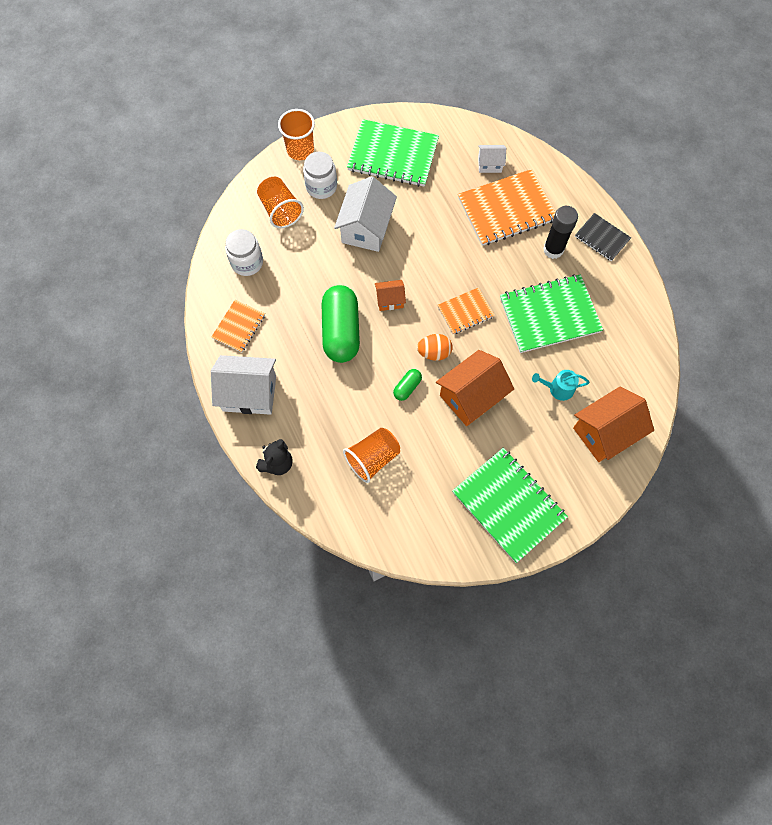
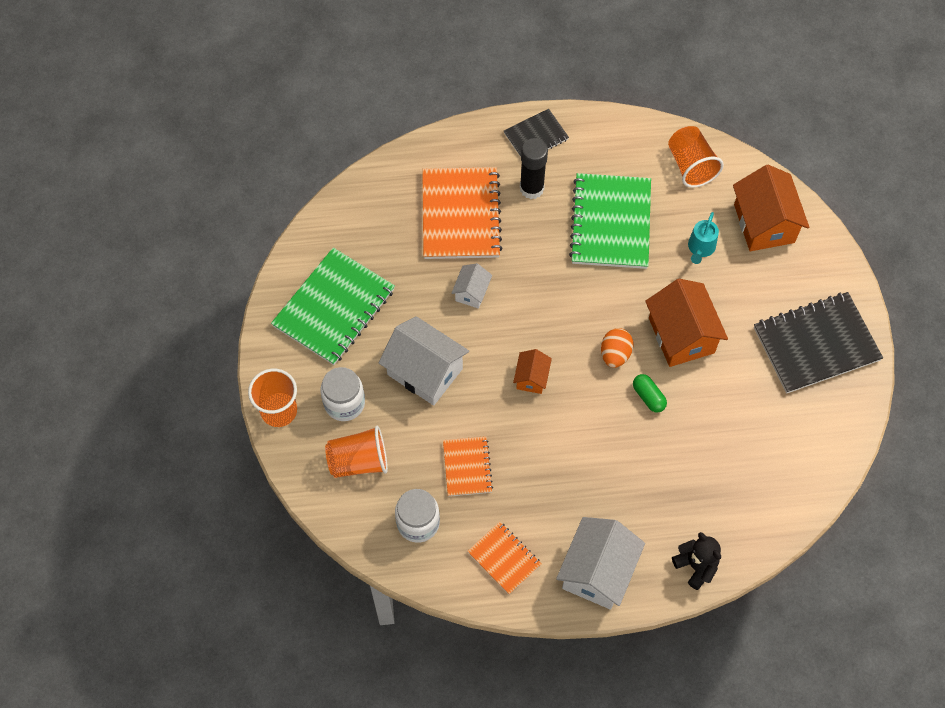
camera: 70 degrees left, 5 degrees down
green capsule [321,285,360,363] -> none
orange cup [343,428,400,483] -> orange cup moved to [668,126,724,188]
orange notebook [437,287,495,334] -> orange notebook moved to [443,436,493,496]
green notebook [452,448,568,563] -> black notebook [754,292,883,393]
white house [478,145,506,173] -> white house moved to [452,263,492,309]

